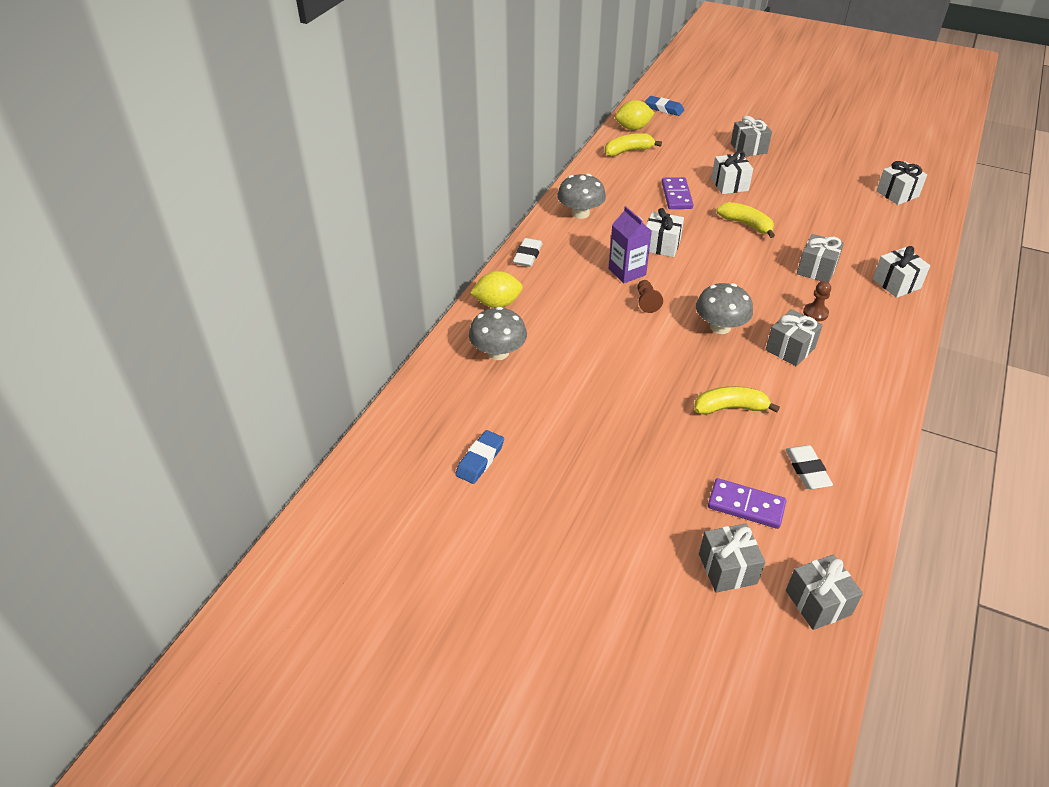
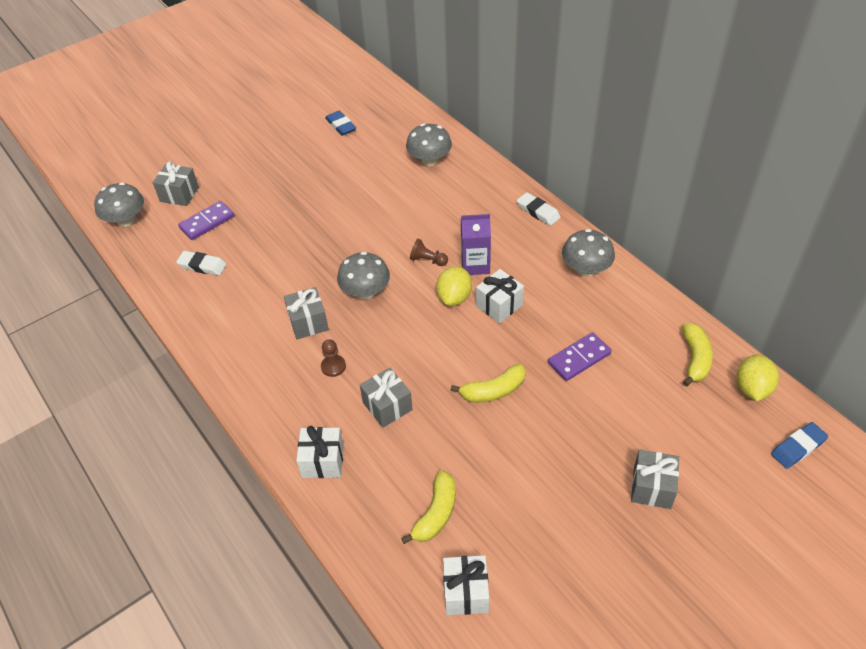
camera: 120 degrees right, 5 degrees up
yellow lemon [470,271,523,308] -> yellow lemon moved to [436,266,472,306]
purple domino [662,177,694,209] -> purple domino turned 60 degrees counterclockwise [548,332,612,381]
yellow banana [694,386,780,415] -> yellow banana moved to [401,470,456,544]
white gift [711,151,753,194] -> none
grey gift [786,554,863,630] -> grey mushroom [94,182,144,227]

